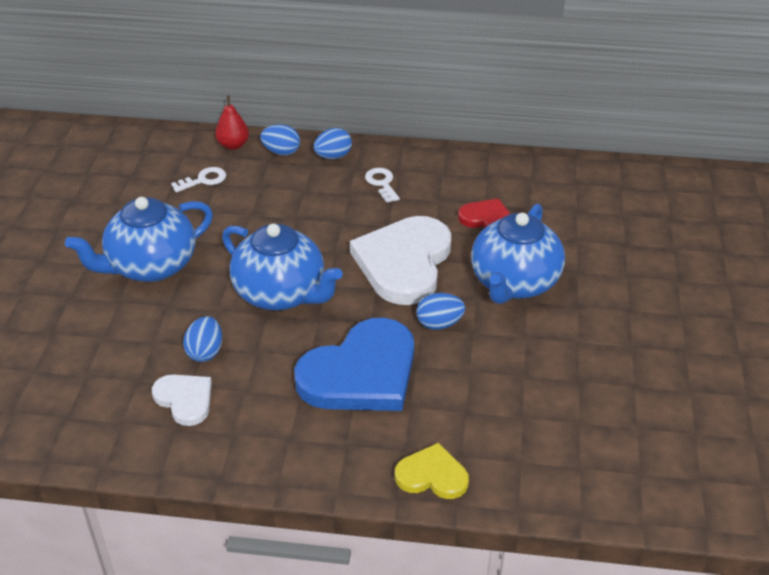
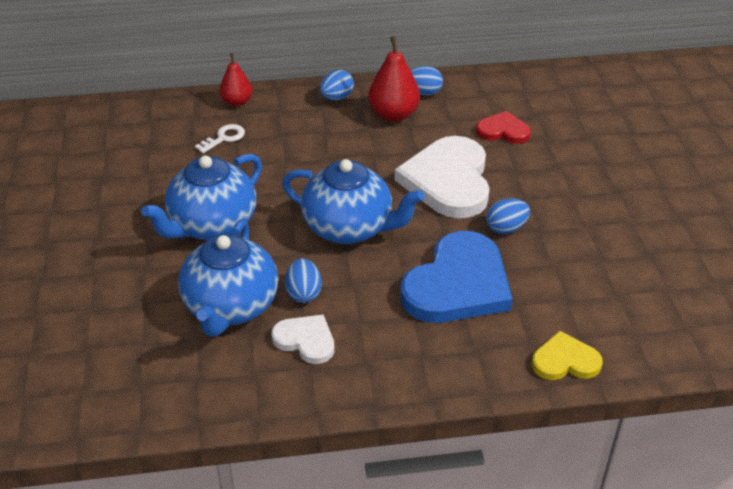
camera: 15 degrees left, 0 degrees up
blue egg [260,124,300,156] -> blue egg moved to [411,66,443,96]
white key [365,168,400,203] -> red pear [368,36,420,122]
blue teapot [471,204,565,304] -> blue teapot moved to [178,219,279,337]

